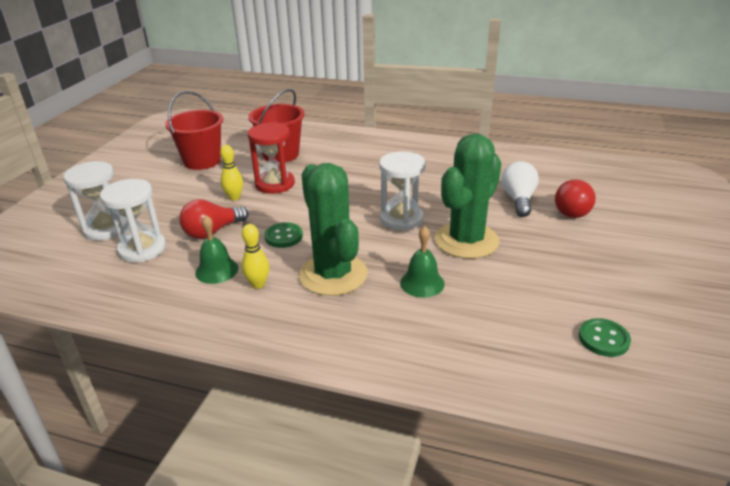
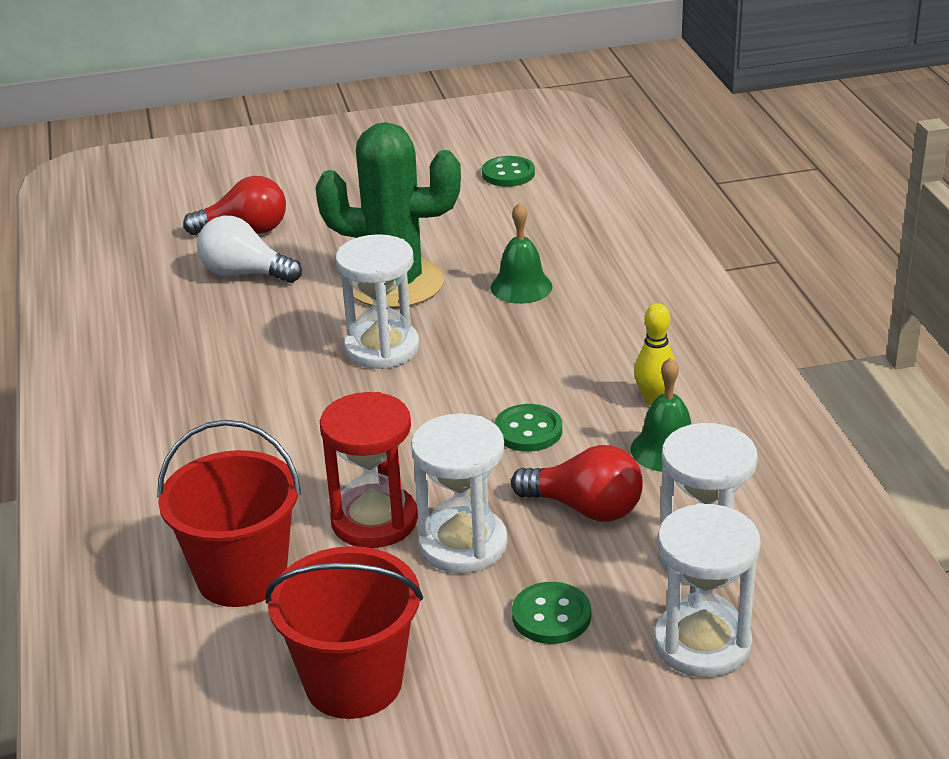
camera: 120 degrees left, 0 degrees up
yellow bowling pin [220,145,243,201] -> white hourglass [411,413,508,573]
green cactus [299,163,368,296] -> none
white light bulb [501,161,539,217] -> white light bulb turned 45 degrees clockwise [197,216,302,283]
none -> green button [512,582,591,644]

